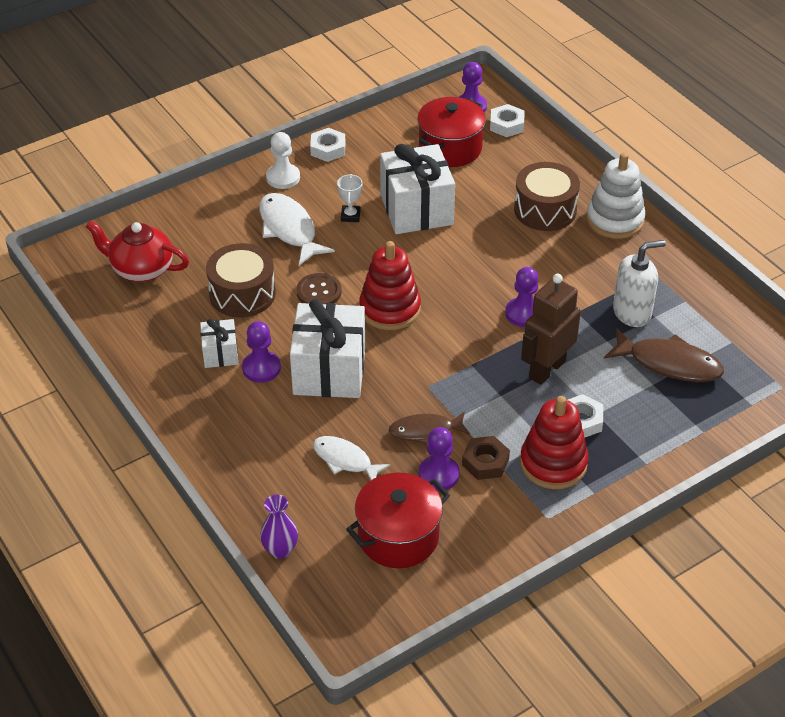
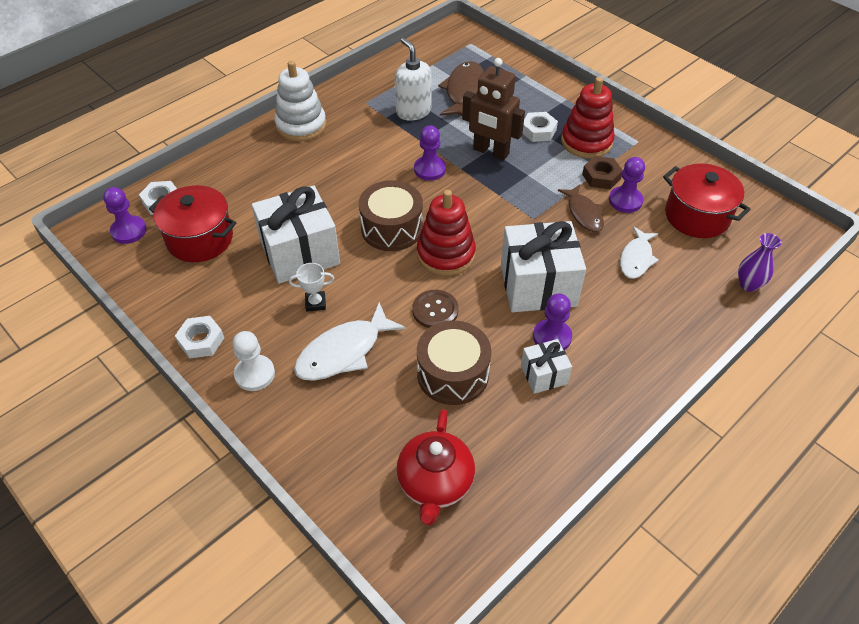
camera: 100 degrees left, 5 degrees up
brown drum [514,162,580,231] -> brown drum moved to [359,180,423,251]

